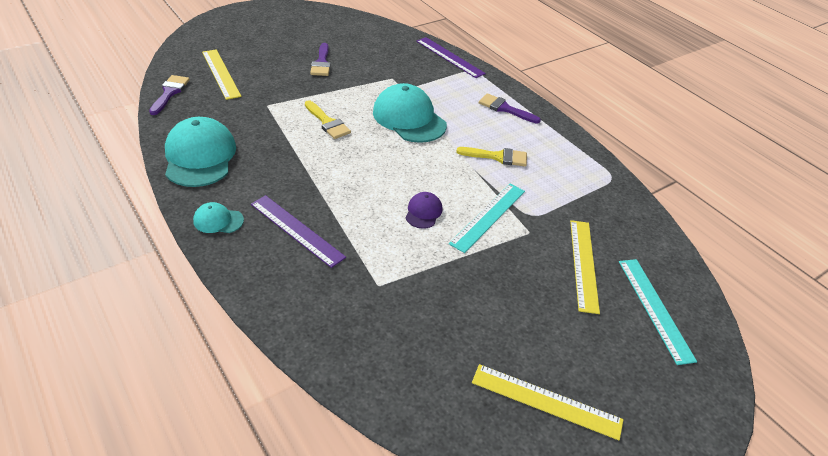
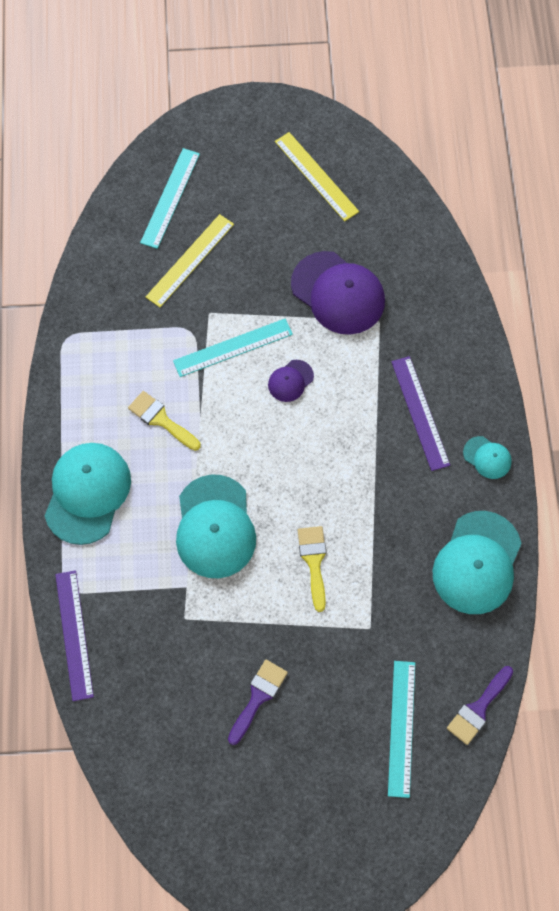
camera: 145 degrees left, 25 degrees up
yellow ruler [202,49,241,100] -> turquoise ruler [388,661,415,798]
purple brush [479,93,541,124] -> turquoise cap [45,443,131,545]
none -> purple cap [291,251,385,335]

